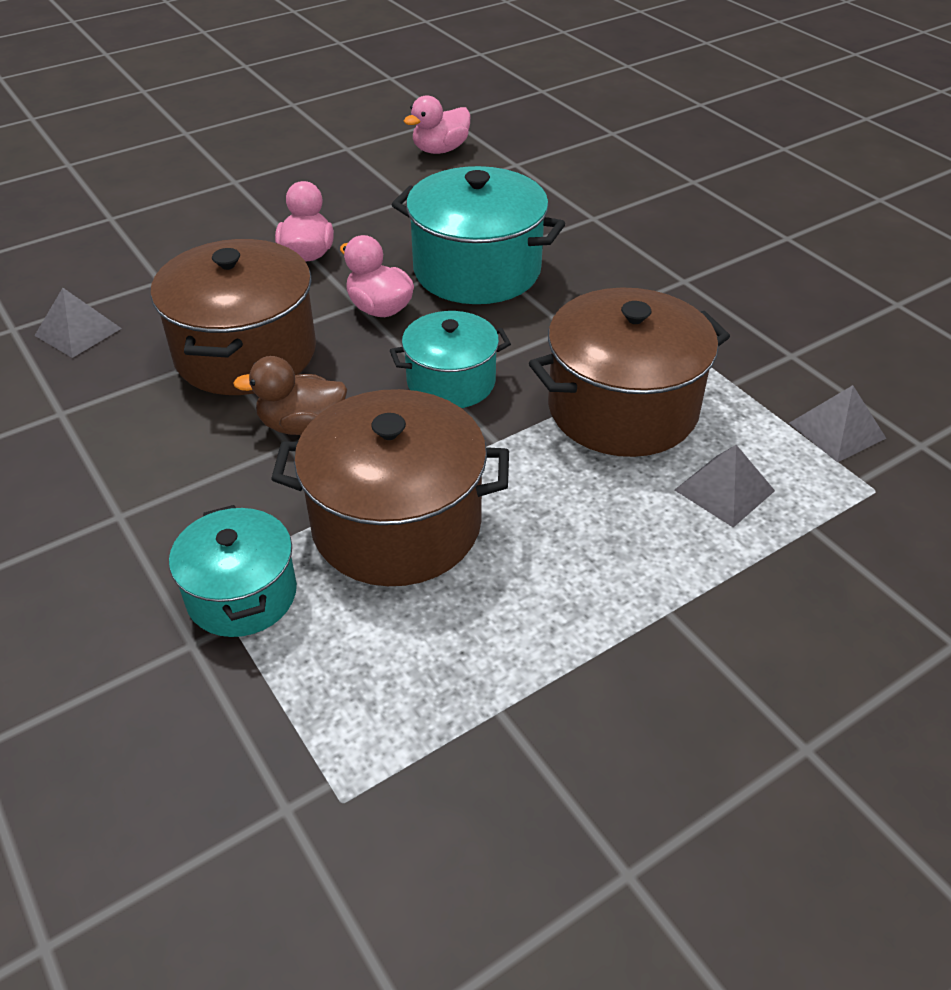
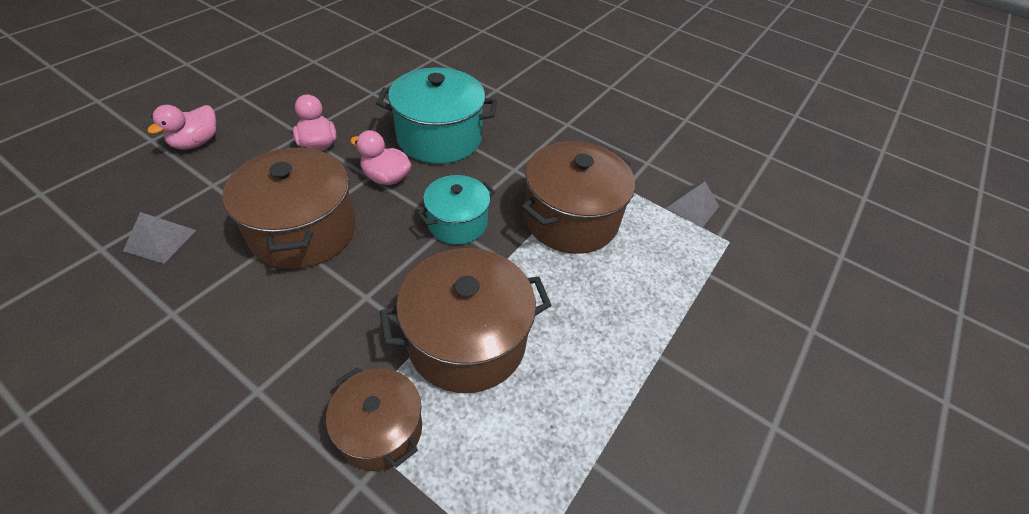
camera: 25 degrees left, 5 degrees up
turquoise pot [169,505,297,637] -> brown pot [326,367,422,471]
brown duck [233,356,347,435] -> none
pink duck [404,95,470,154] -> pink duck moved to [147,105,217,150]
grey pyramid [675,445,775,527] -> none

